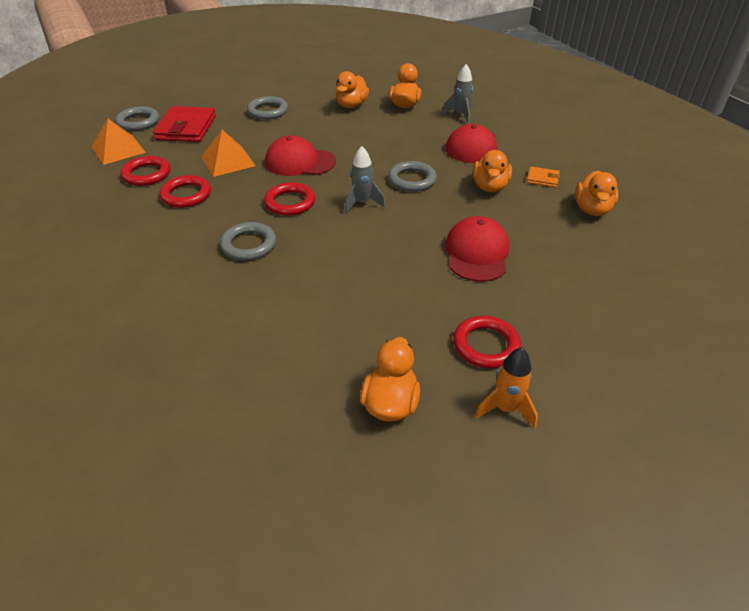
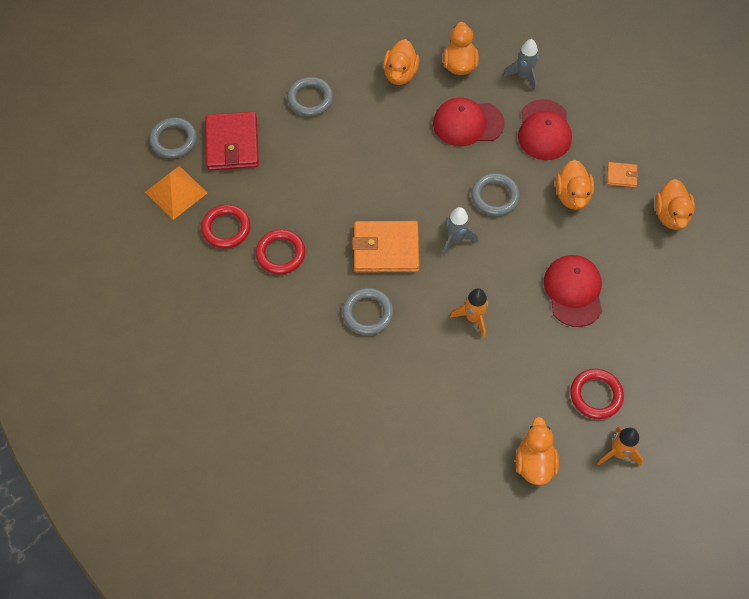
camera: 10 degrees left, 20 degrees up
orange pyramid [201,130,255,177] -> none
red ring [264,182,315,216] -> orange wallet [352,221,419,273]
red cap [265,135,336,176] -> red cap moved to [433,98,505,146]
none -> orange rocket [450,288,488,338]

